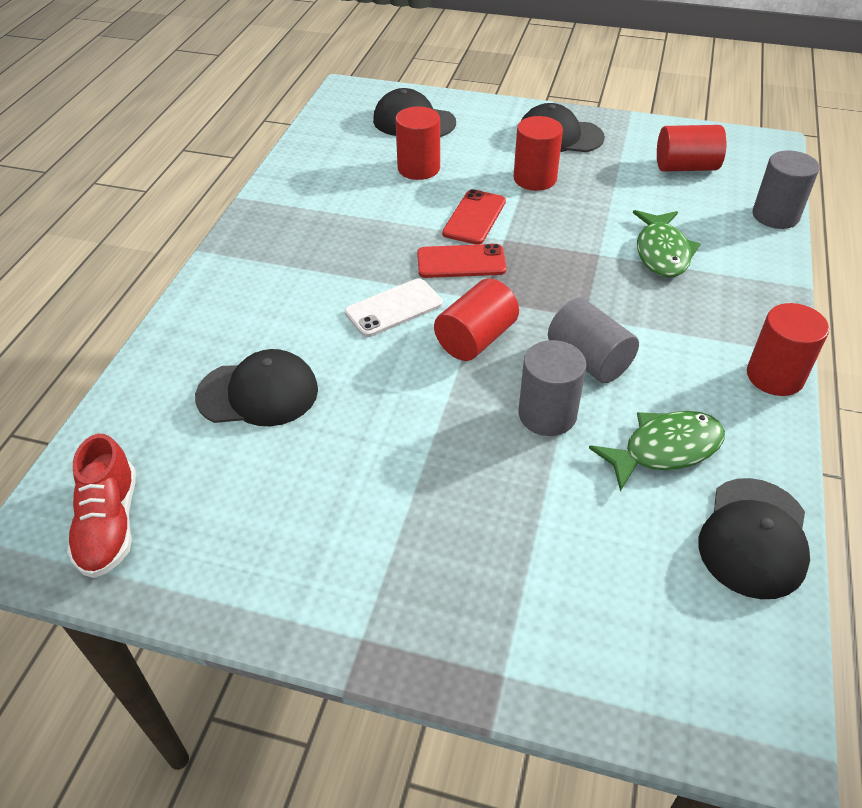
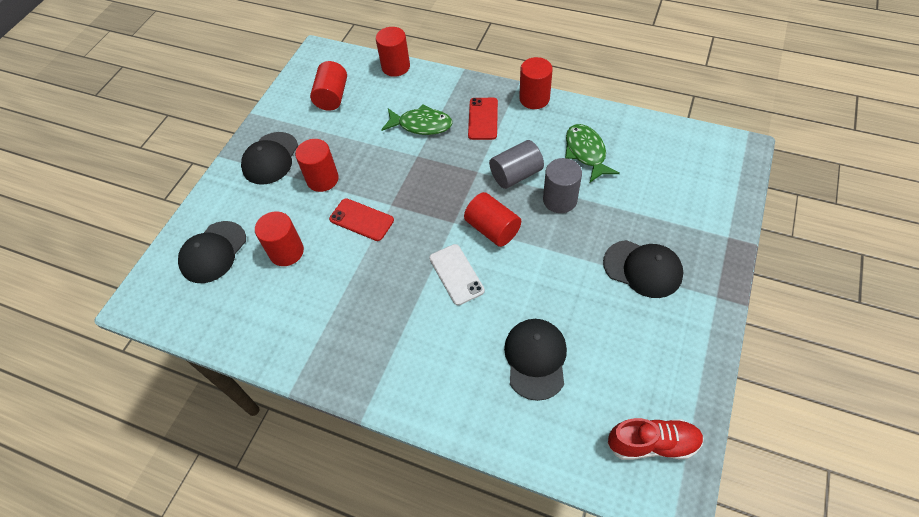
camera: 80 degrees left, 10 degrees up
red phone [417,244,506,278] -> red phone moved to [468,98,498,140]
black cap [698,478,810,599] -> black cap moved to [603,240,683,298]
grey cylinder [753,150,819,229] -> red cylinder [376,27,410,77]

